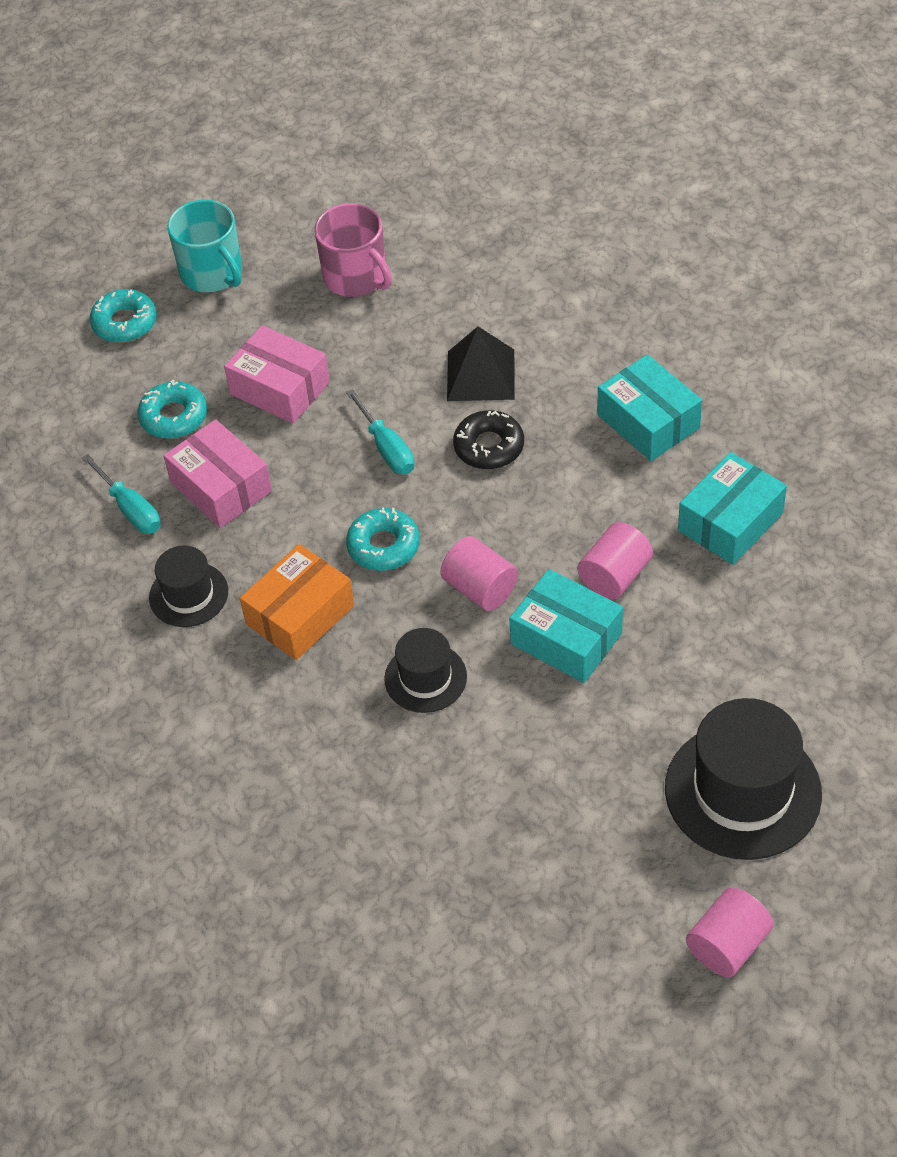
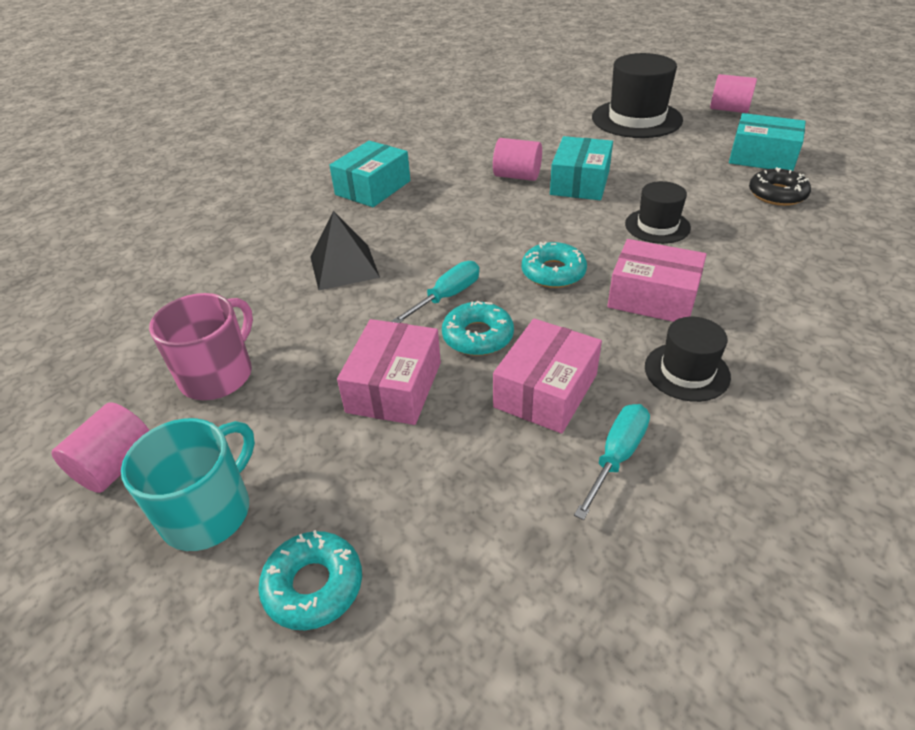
camera: 110 degrees left, 10 degrees down
turquoise donut [137,380,207,439] -> turquoise donut moved to [442,301,514,356]
orange box [240,544,354,660] -> pink box [607,239,707,322]
pink cylinder [440,536,518,611] -> pink cylinder moved to [51,402,150,493]
black donut [453,410,524,469] -> black donut moved to [749,167,811,206]
turquoise box [678,452,787,565] -> turquoise box moved to [729,113,806,171]

